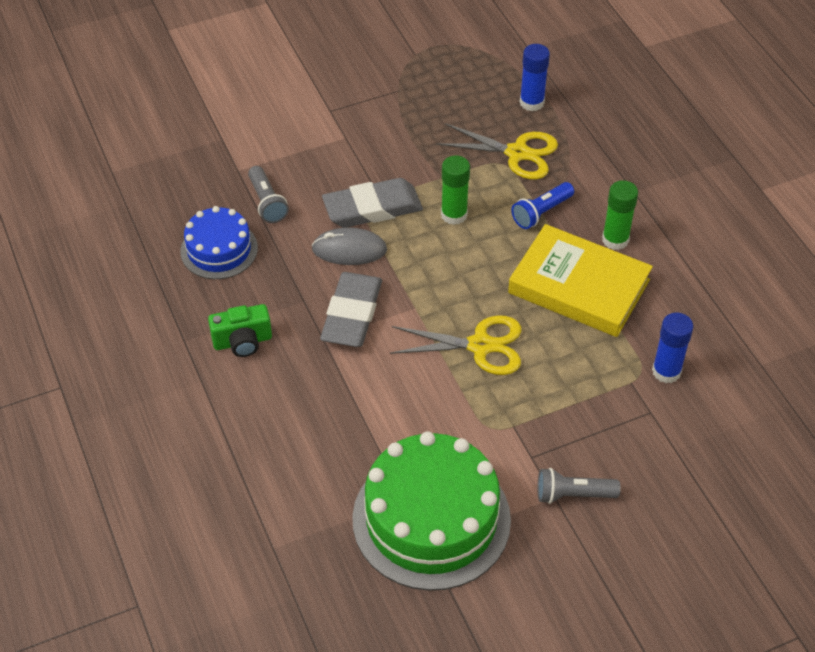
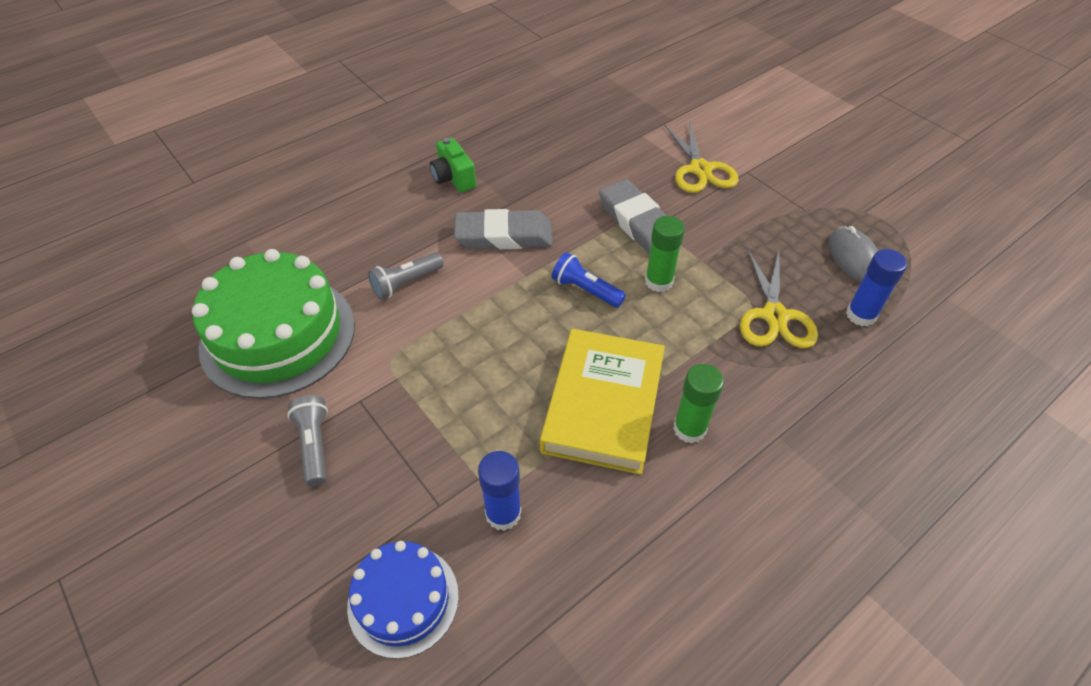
camera: 75 degrees right, 0 degrees up
blue cake [180,206,258,279] -> blue cake moved to [347,541,459,659]
grey flashlight [248,166,289,223] -> grey flashlight moved to [368,252,444,299]
grey mouse [311,227,387,265] -> grey mouse moved to [829,226,878,283]
yellow scissors [390,315,521,375] -> yellow scissors moved to [664,120,739,193]
blue flashlight [511,182,574,229] -> blue flashlight moved to [552,252,626,308]

